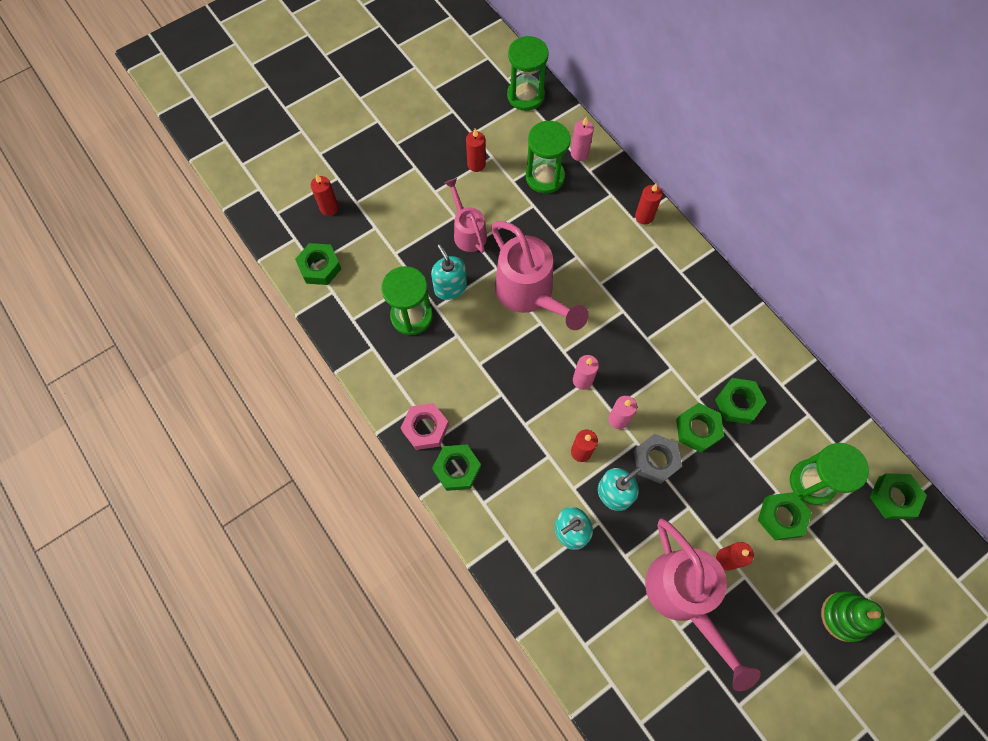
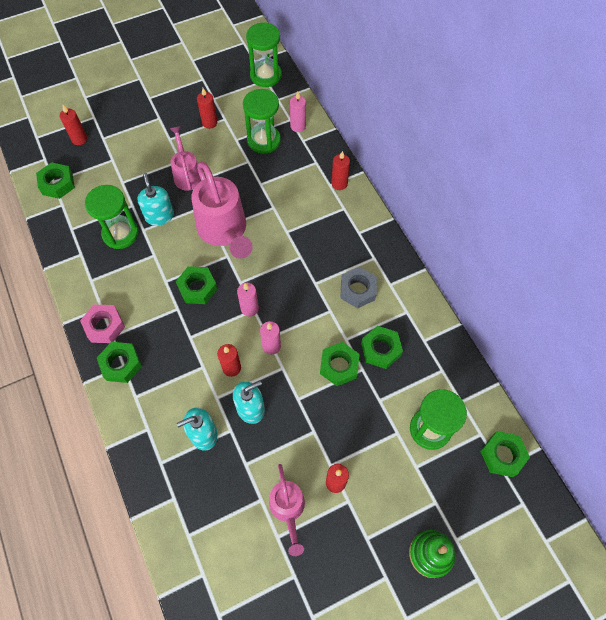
camera: 10 degrees right, 5 degrees down
grey nut [634,434,682,484] -> grey nut moved to [340,267,377,308]
pink watering can [645,518,761,691] -> pink watering can [269,464,305,556], size x0.58
green nut [758,492,812,540] -> green nut moved to [176,266,217,304]

